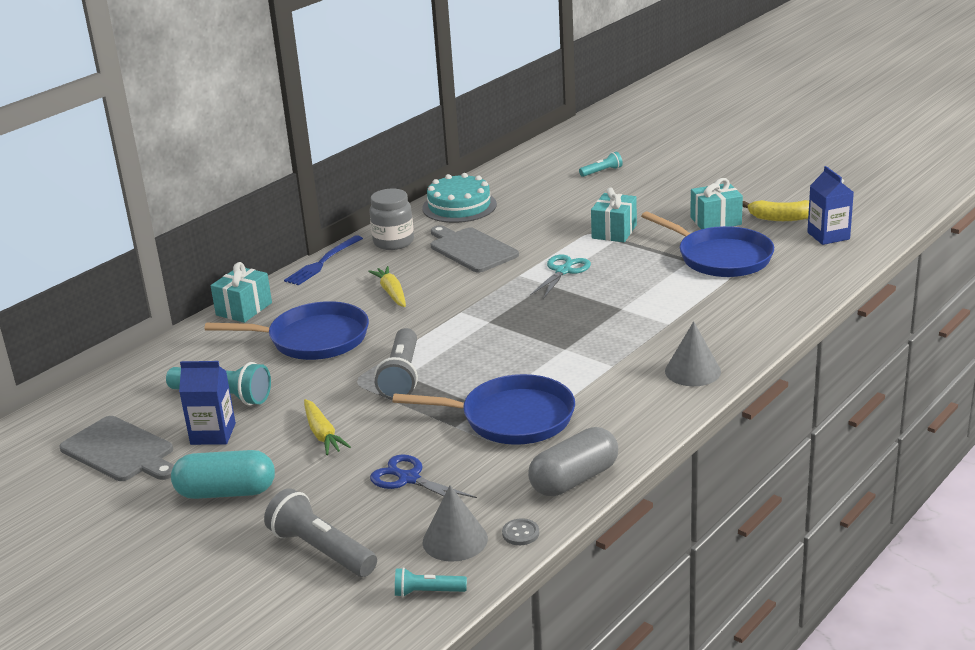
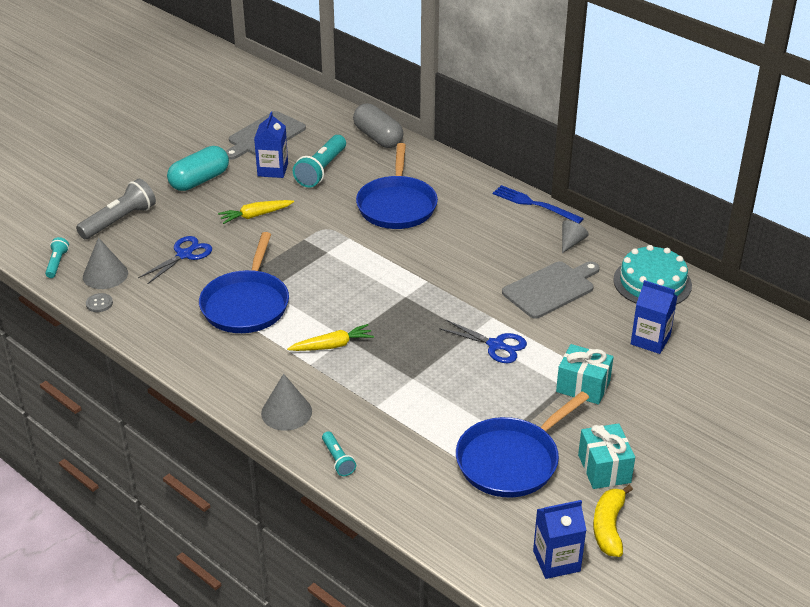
camera: 90 degrees right, 10 degrees up
turquoise capsule [171,450,275,499] -> turquoise capsule turned 45 degrees clockwise [167,146,229,191]
turquoise gift [210,262,272,323] -> none
yellow carrot [368,266,406,307] -> yellow carrot moved to [287,324,374,351]
grey jar [370,189,414,250] -> grey cone [562,220,589,253]
grey flashlight [374,328,418,400] -> none
grey capsule [528,427,618,496] -> grey capsule moved to [353,103,404,148]
turquoise scissors [530,255,591,299] -> blue scissors [439,320,527,363]
turquoise flashlight [579,152,623,177] -> turquoise flashlight moved to [322,431,356,476]
none -> blue carton [631,280,677,354]

